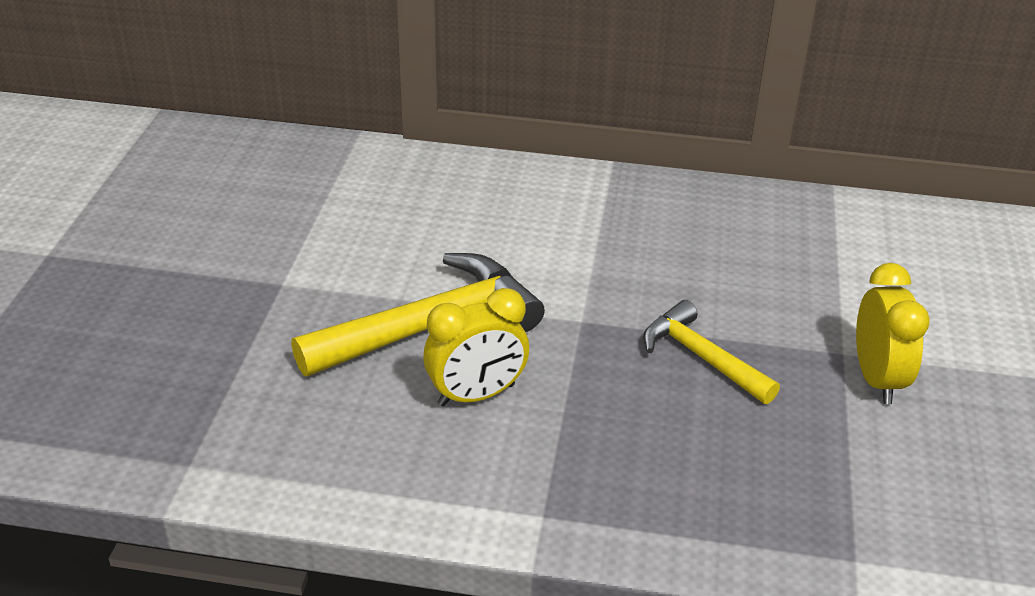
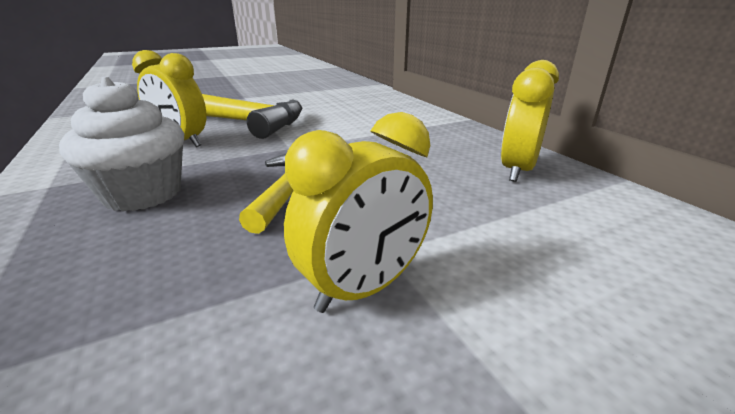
camera: 55 degrees right, 10 degrees down
none -> white cupcake [59,77,184,211]
none -> yellow clock [501,60,559,182]

